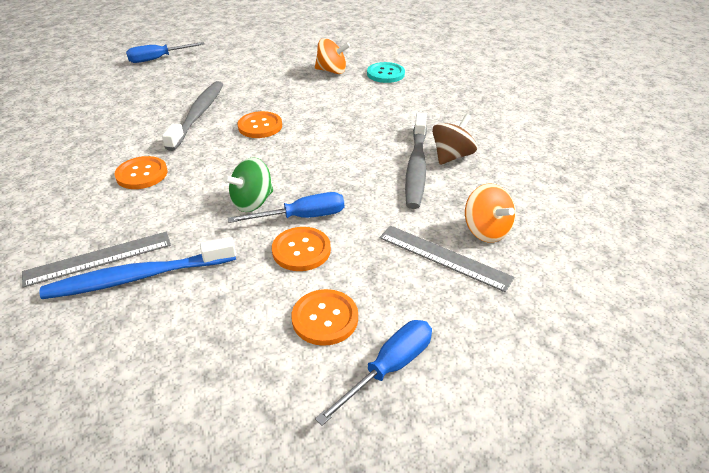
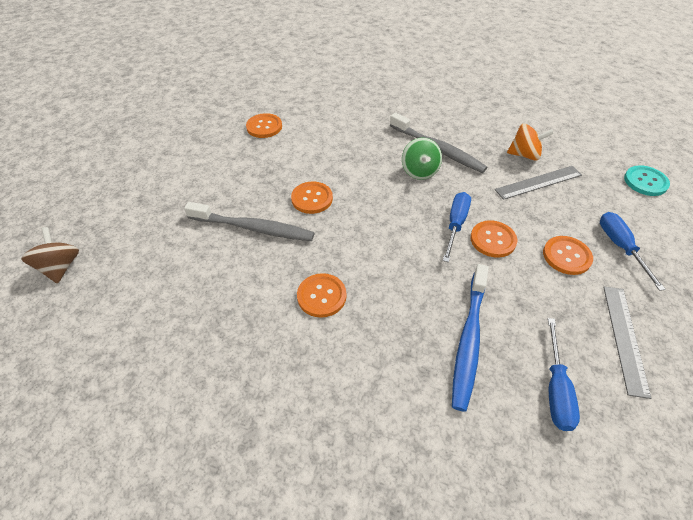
camera: 55 degrees left, 10 degrees up
grey ruler [22,232,171,288] -> grey ruler moved to [603,287,651,399]
blue screwdriver [126,42,204,63] -> blue screwdriver moved to [548,318,580,431]
grey toothbrush [162,81,223,151] -> grey toothbrush turned 150 degrees clockwise [184,202,315,241]
green spinning top [223,157,273,212] -> green spinning top moved to [402,138,442,180]
orange spinning top [315,38,350,74] -> orange button [246,113,282,138]
turquoise button [367,62,405,83] -> turquoise button moved to [624,165,670,196]
brown spinning top [432,114,477,165] -> brown spinning top moved to [21,227,79,284]

